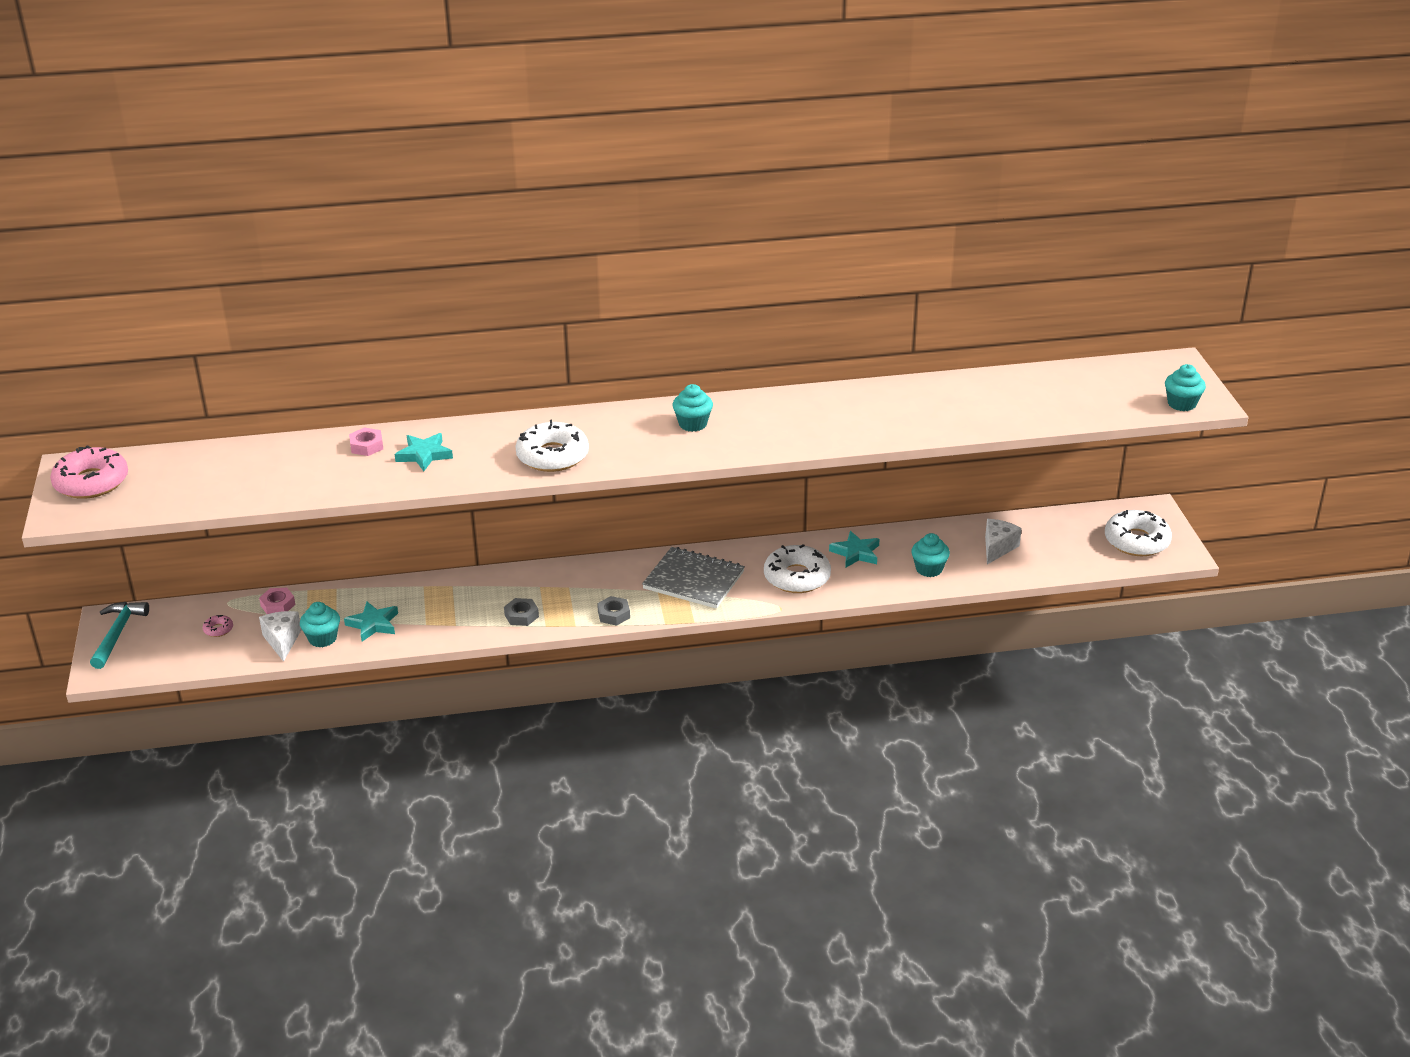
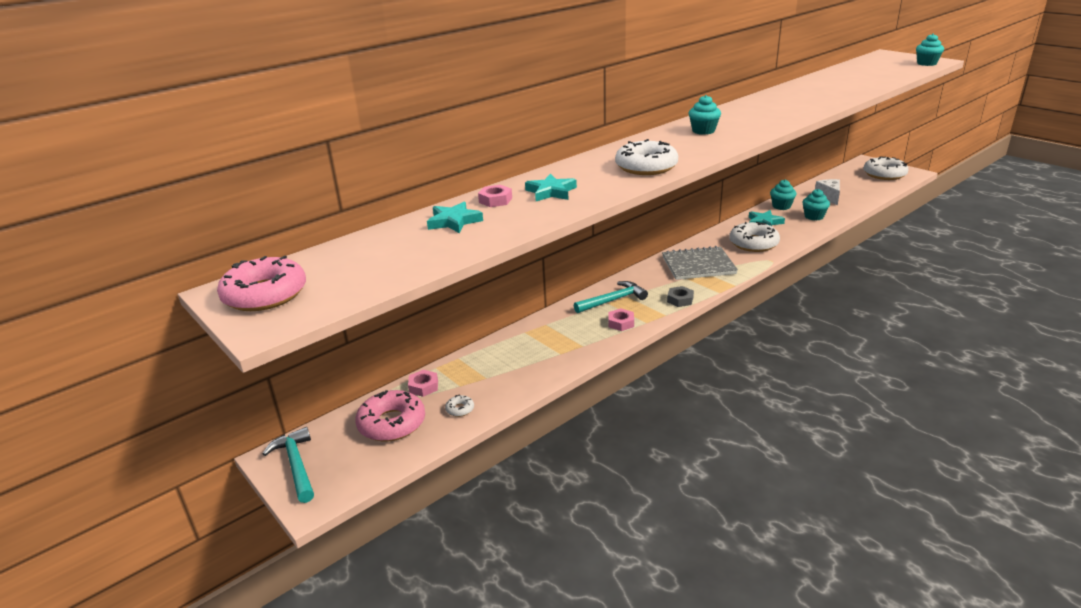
camera: 30 degrees left, 5 degrees down
pink donut [203,615,233,637] -> pink donut [355,390,425,442], size x2.33
white cheese [259,611,302,662] -> white donut [445,395,474,417]
turquoise cupcake [300,602,340,647] -> turquoise cupcake moved to [770,179,797,210]
turquoise star [344,602,398,641] -> turquoise star moved to [427,201,483,234]
grey nut [504,598,539,626] -> pink nut [608,308,634,331]
none -> turquoise hammer [574,281,648,313]

